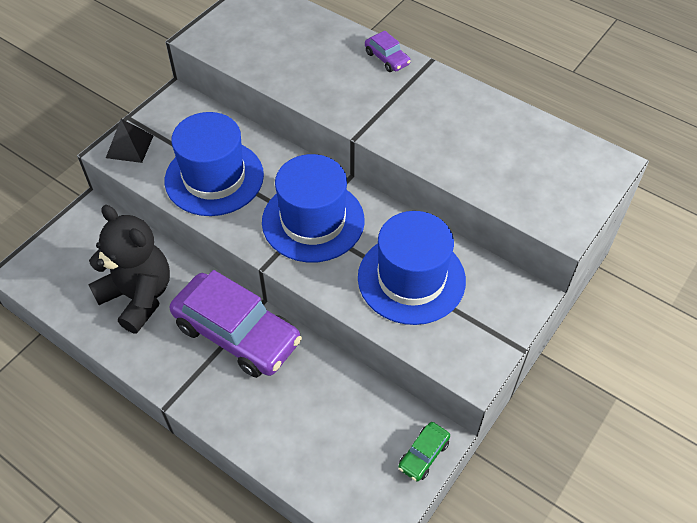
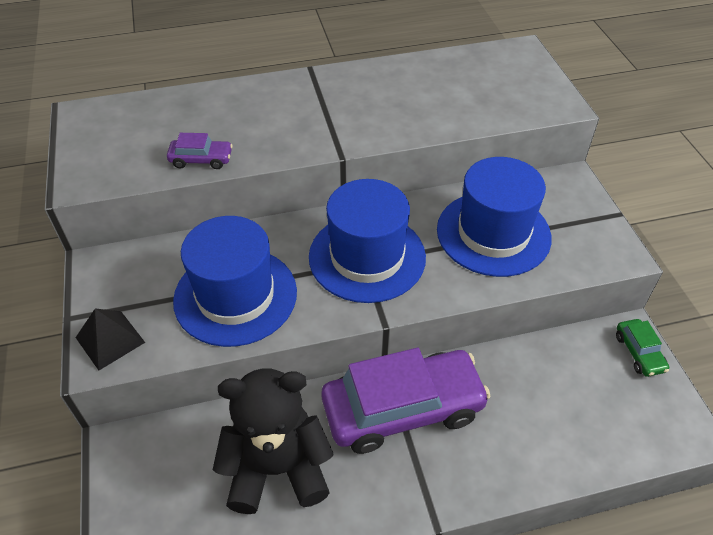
camera: 50 degrees left, 5 degrees down
purple car [365,31,411,72] -> purple car moved to [167,133,233,169]

